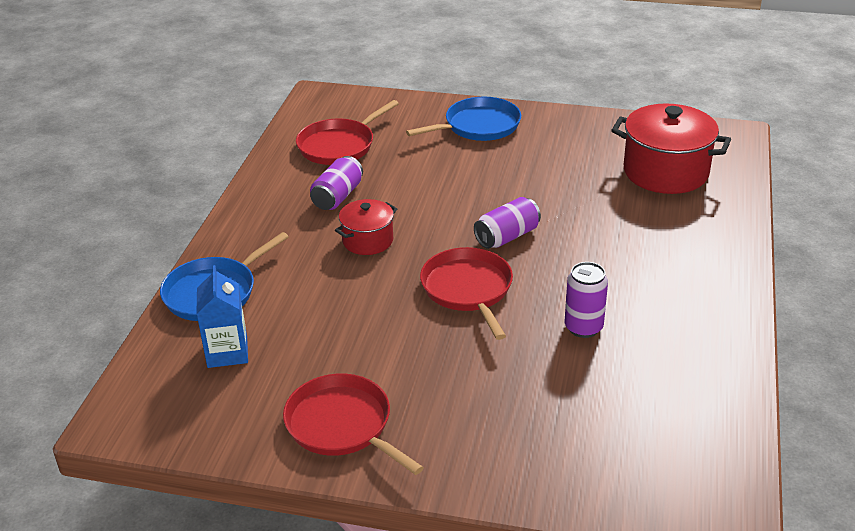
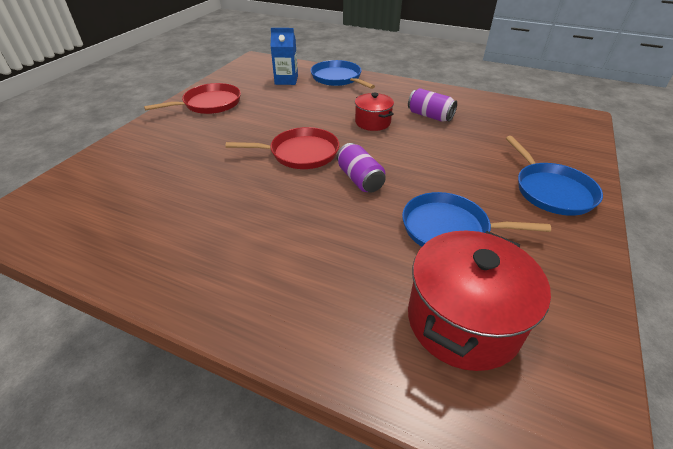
camera: 100 degrees right, 5 degrees up
red pan [296,100,399,165] -> none
purple can [565,262,608,338] -> none
none -> blue pan [402,192,551,247]

